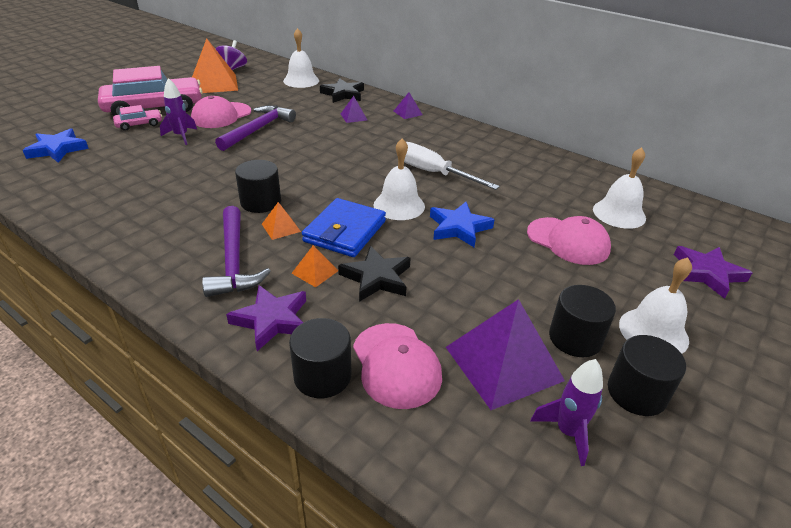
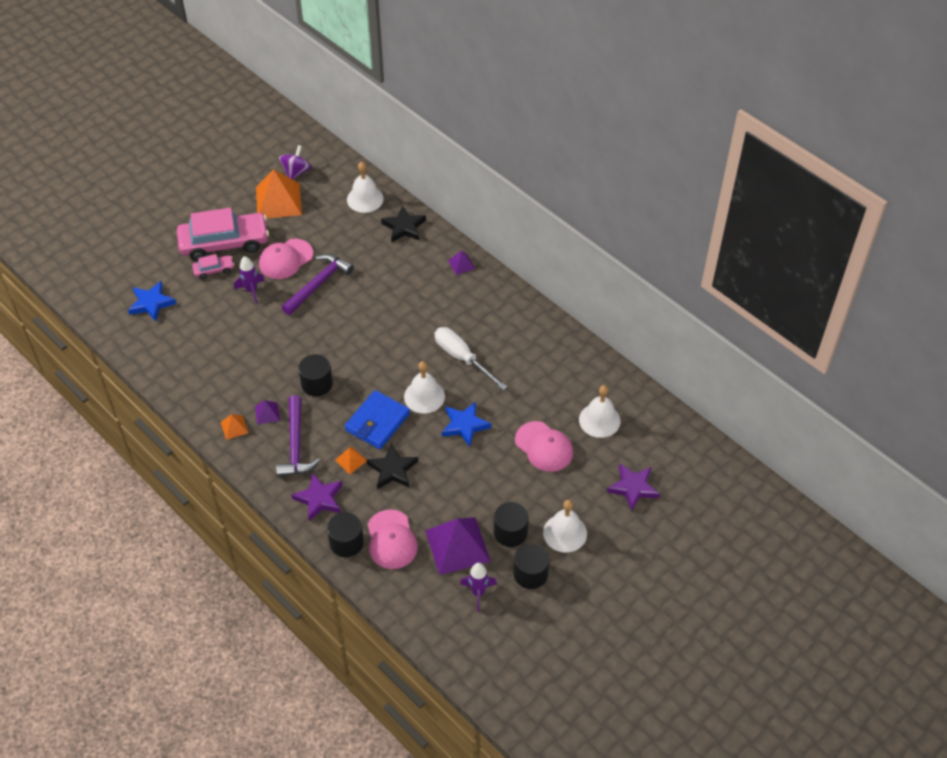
camera: 10 degrees right, 15 degrees up
orange pyramid [262,202,301,240] -> orange pyramid moved to [221,414,248,440]
purple pyramid [341,96,367,123] -> purple pyramid moved to [255,400,280,425]

